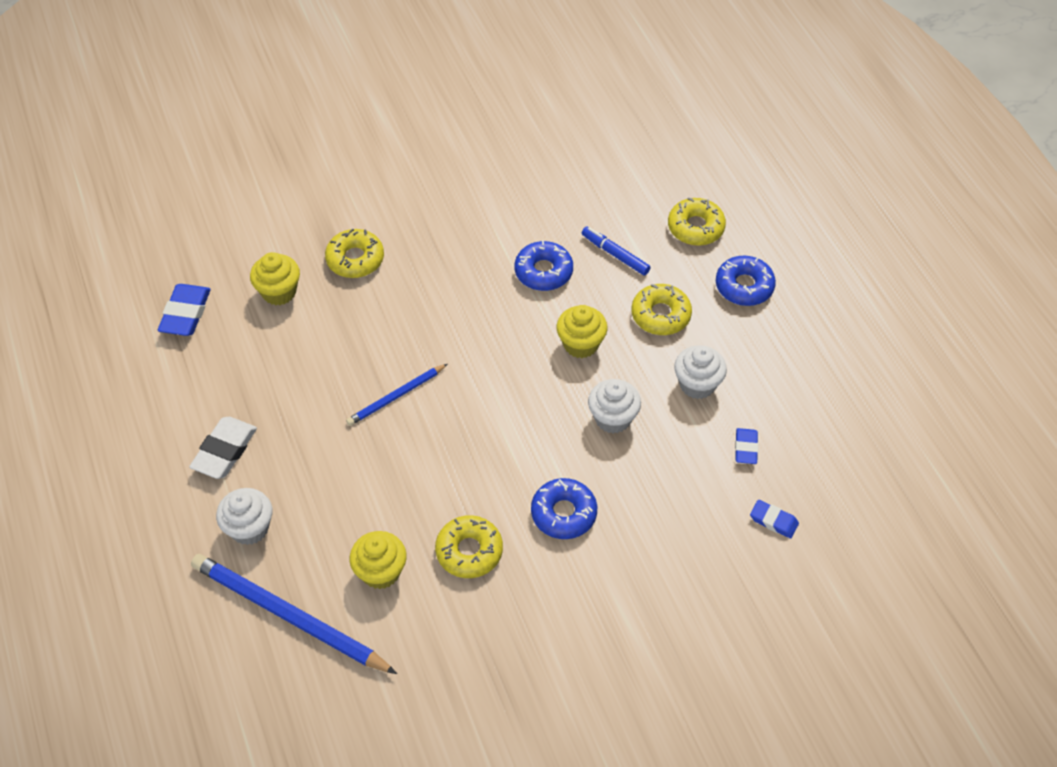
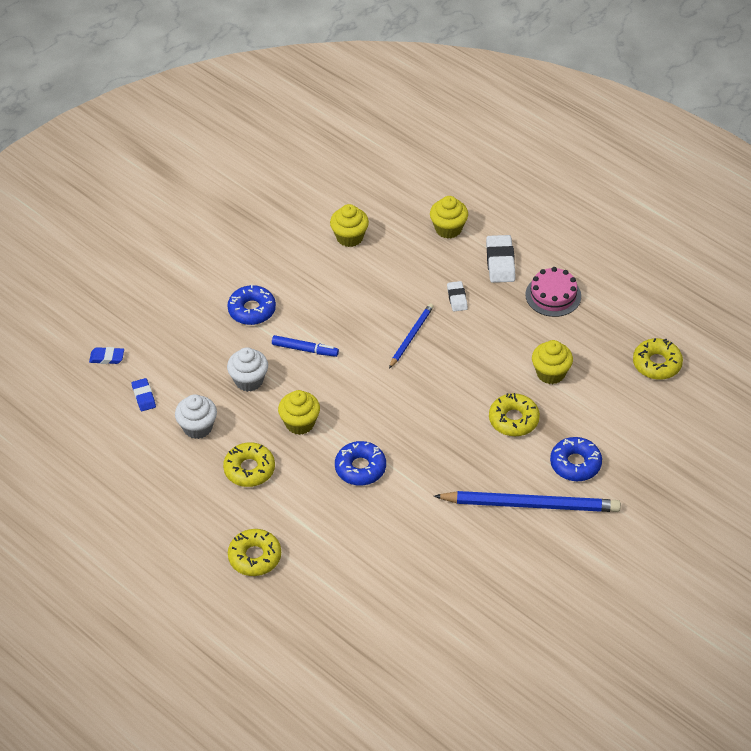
camera: 155 degrees right, 5 degrees down
blue eraser [158,284,211,336] -> none
blue pencil [191,554,397,674] -> blue pencil moved to [434,491,621,512]
white cupcake [216,488,272,545] -> yellow cupcake [430,196,468,239]
yellow donut [435,515,503,578] -> yellow donut moved to [633,338,683,380]
blue marker [582,227,651,276] -> blue marker moved to [272,335,339,357]
blue donut [716,256,776,306] -> blue donut moved to [550,437,602,481]
none -> white eraser [447,281,468,311]
none -> pink cake [525,267,581,317]

